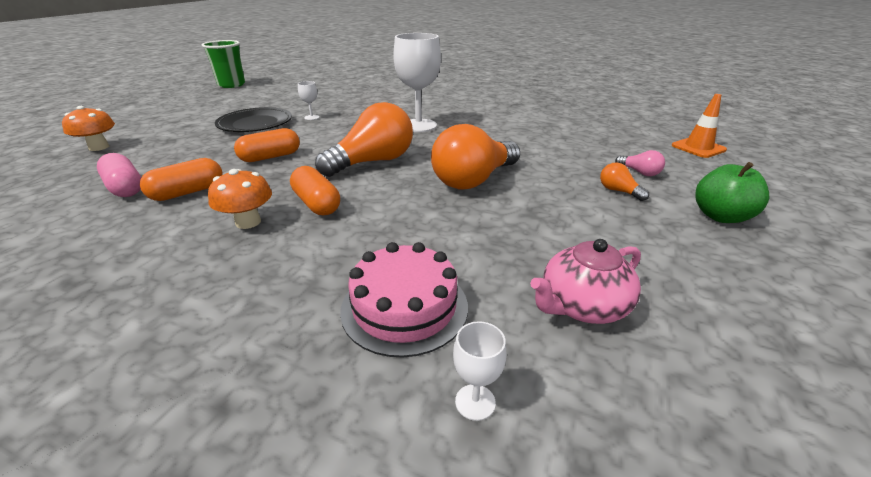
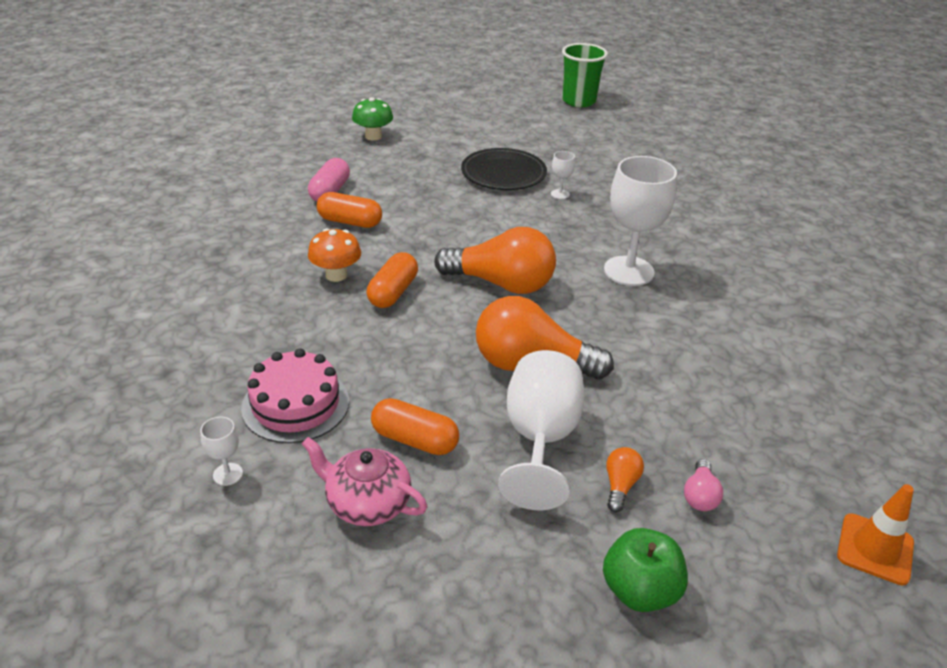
camera: 55 degrees right, 5 degrees up
orange mushroom [62,106,115,151] -> green mushroom [352,97,393,140]
orange capsule [234,128,300,162] -> orange capsule moved to [371,398,459,455]
none -> white goblet [498,350,585,510]

